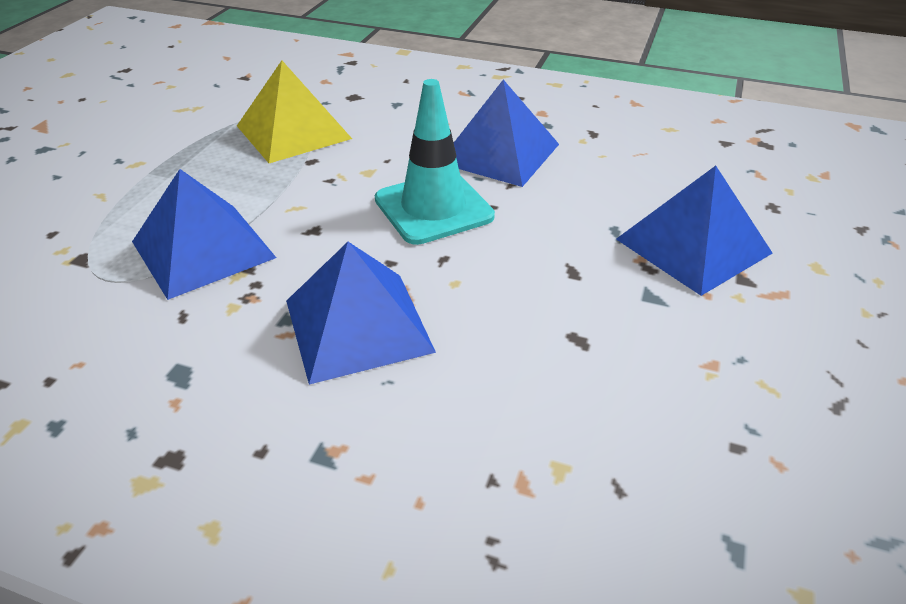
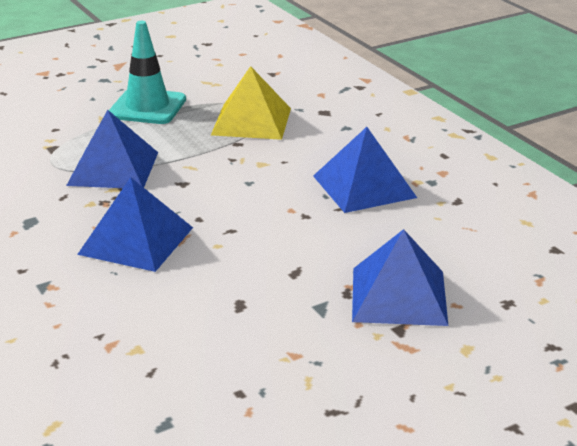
camera: 40 degrees right, 10 degrees down
turquoise traffic cone [375,79,495,245] -> turquoise traffic cone moved to [109,21,186,124]

